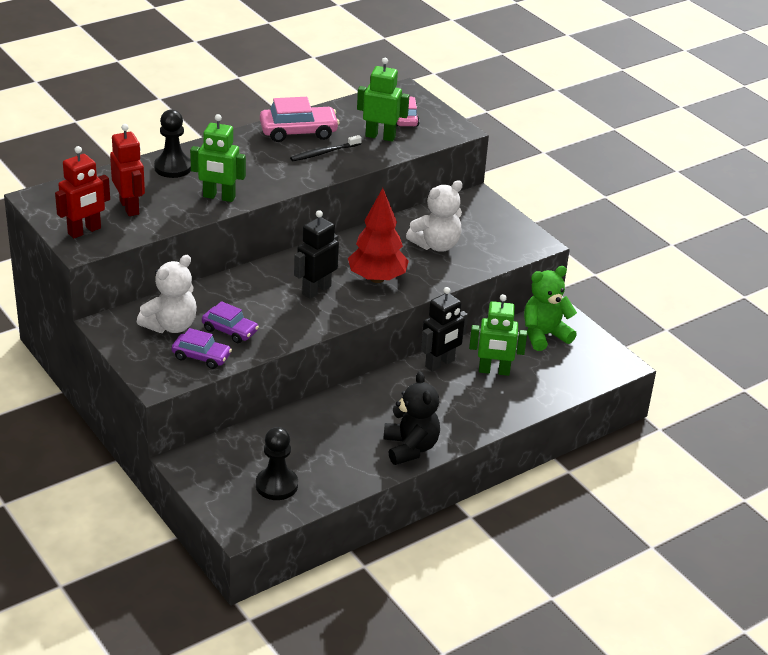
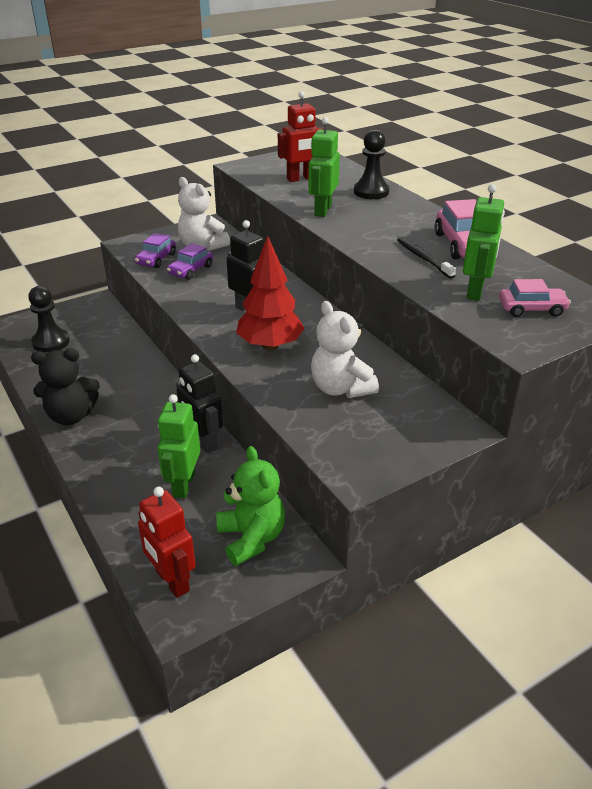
camera: 95 degrees right, 0 degrees up
red robot [55,146,110,238] -> red robot moved to [138,487,196,598]

